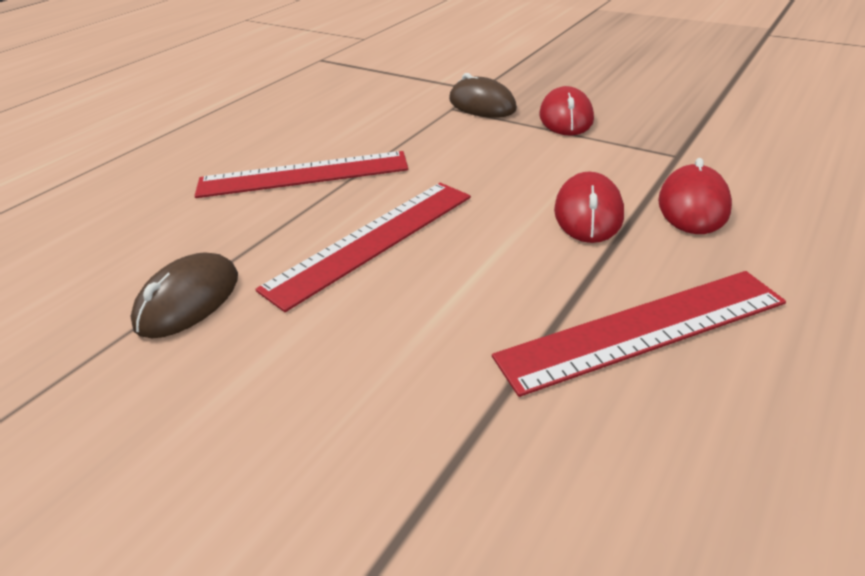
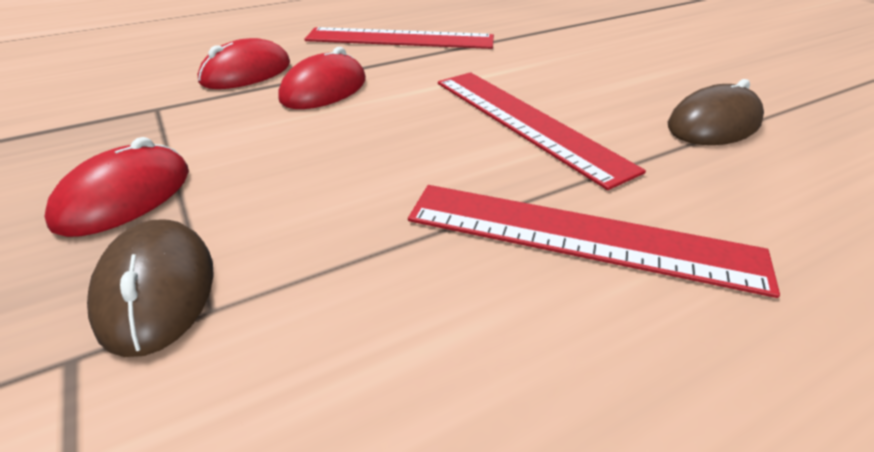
camera: 155 degrees left, 0 degrees up
red ruler [255,183,471,312] -> red ruler turned 75 degrees clockwise [438,72,646,190]

